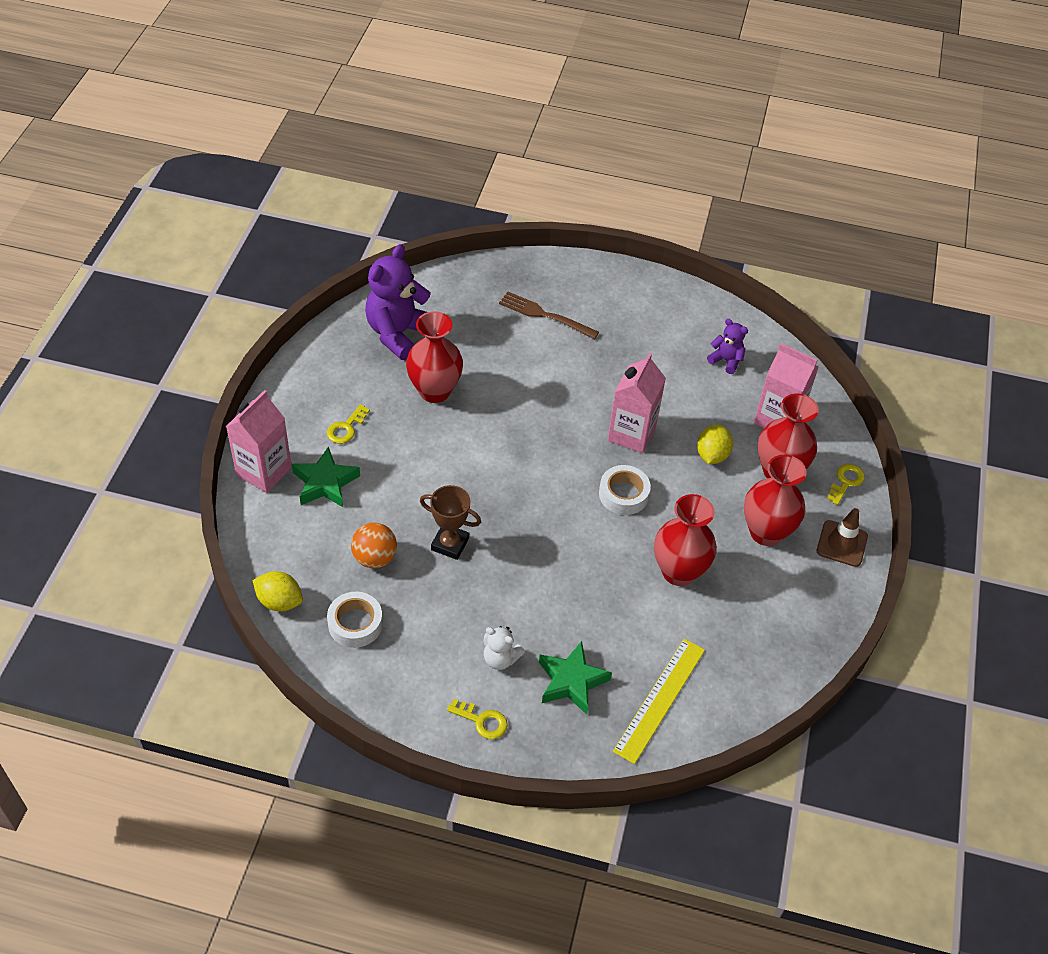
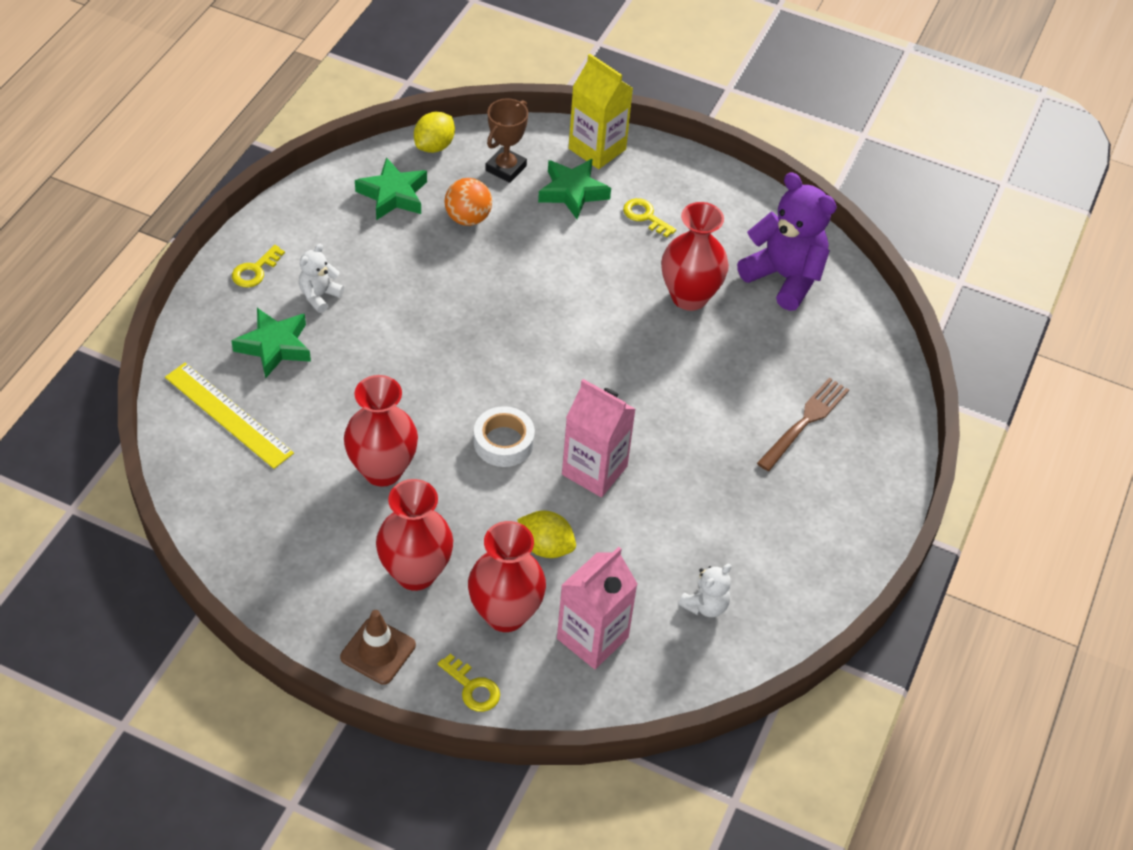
camera: 100 degrees right, 0 degrees up
pink carton [226,390,292,493] -> yellow carton [569,54,633,169]
white tape [327,592,383,648] -> green star [355,157,427,220]
brown trophy [420,485,481,560] -> brown trophy moved to [485,98,528,183]
purple teddy bear [707,319,748,374] -> white teddy bear [678,564,731,617]

